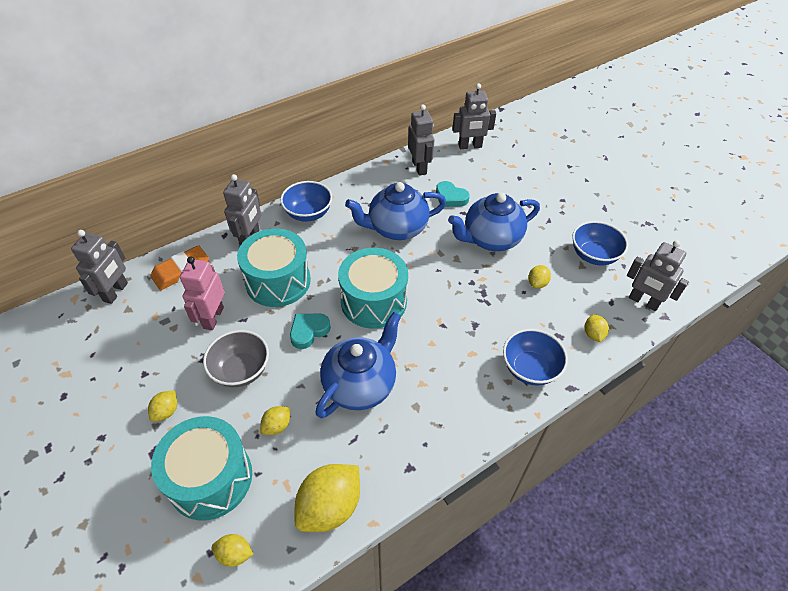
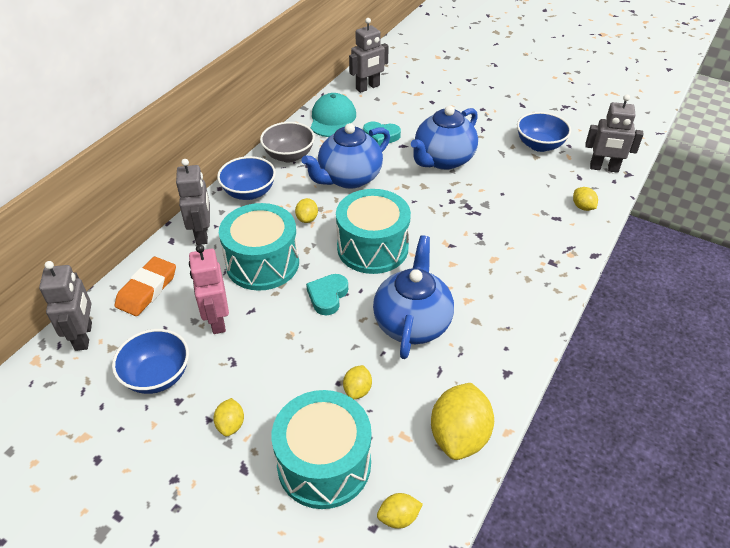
camera: 25 degrees left, 5 degrees down
grey bowl [203,330,269,387] -> grey bowl moved to [260,122,315,162]
grey robot [408,104,434,176] -> turquoise cap [311,93,356,137]
blue bowl [503,329,568,386] -> blue bowl moved to [112,329,189,394]
yellow lemon [528,265,551,288] -> yellow lemon moved to [295,198,318,223]

